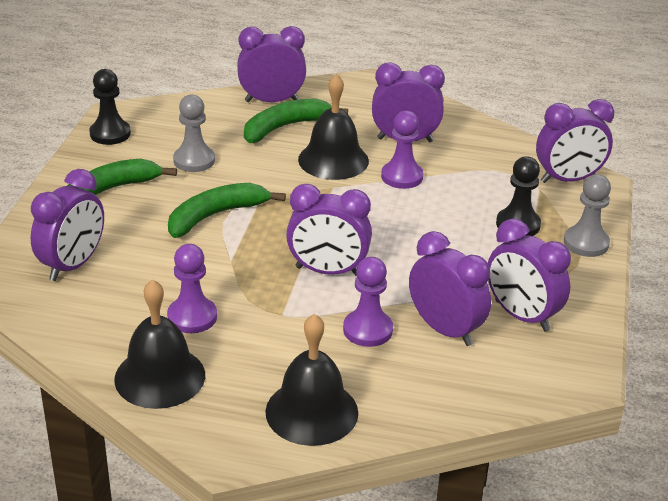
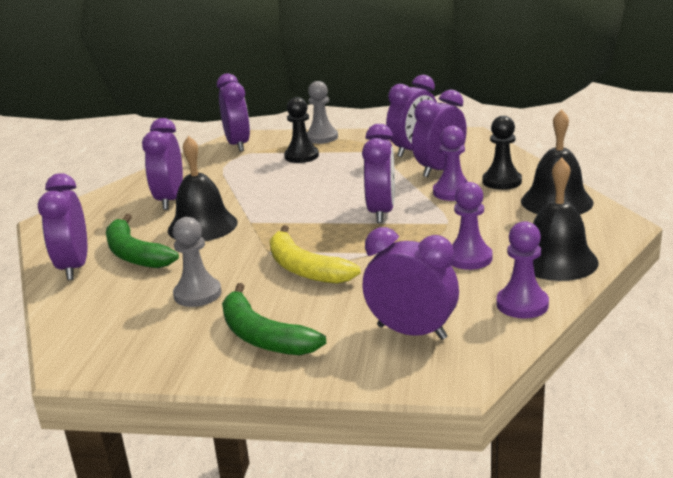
camera: 90 degrees left, 10 degrees down
black pawn [89,69,131,145] -> black pawn moved to [482,116,522,190]
green banana [168,183,286,238] -> yellow banana [270,225,361,284]
purple pawn [381,110,423,189] -> purple pawn moved to [497,221,549,319]

